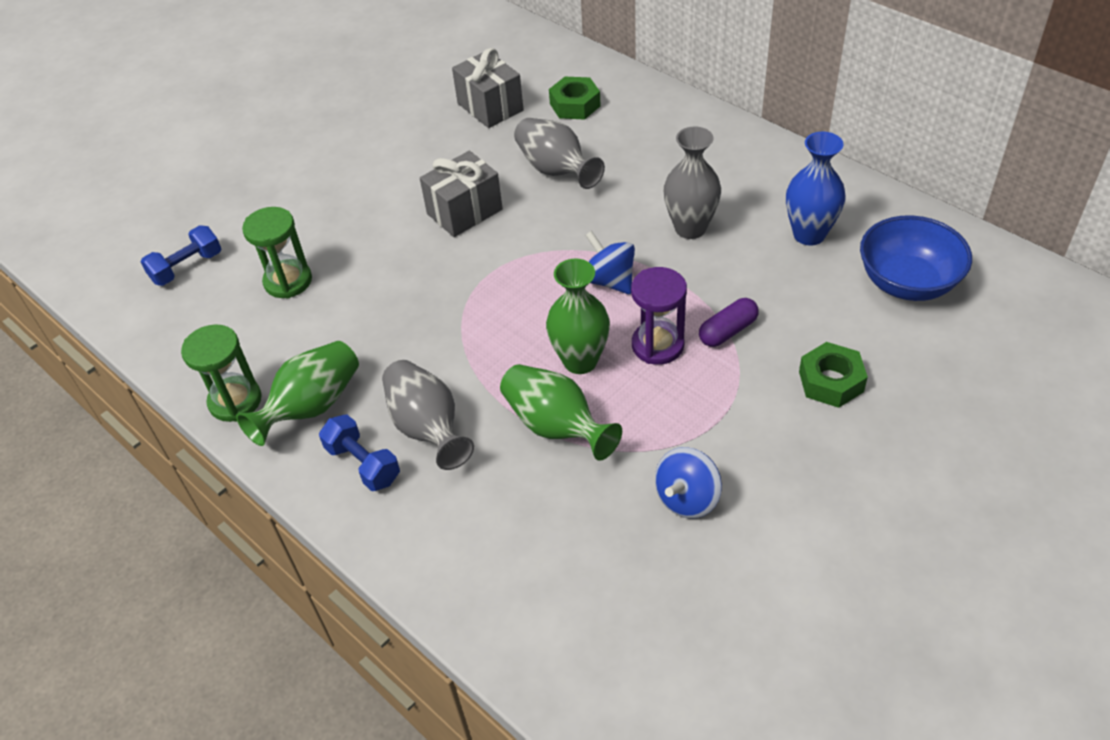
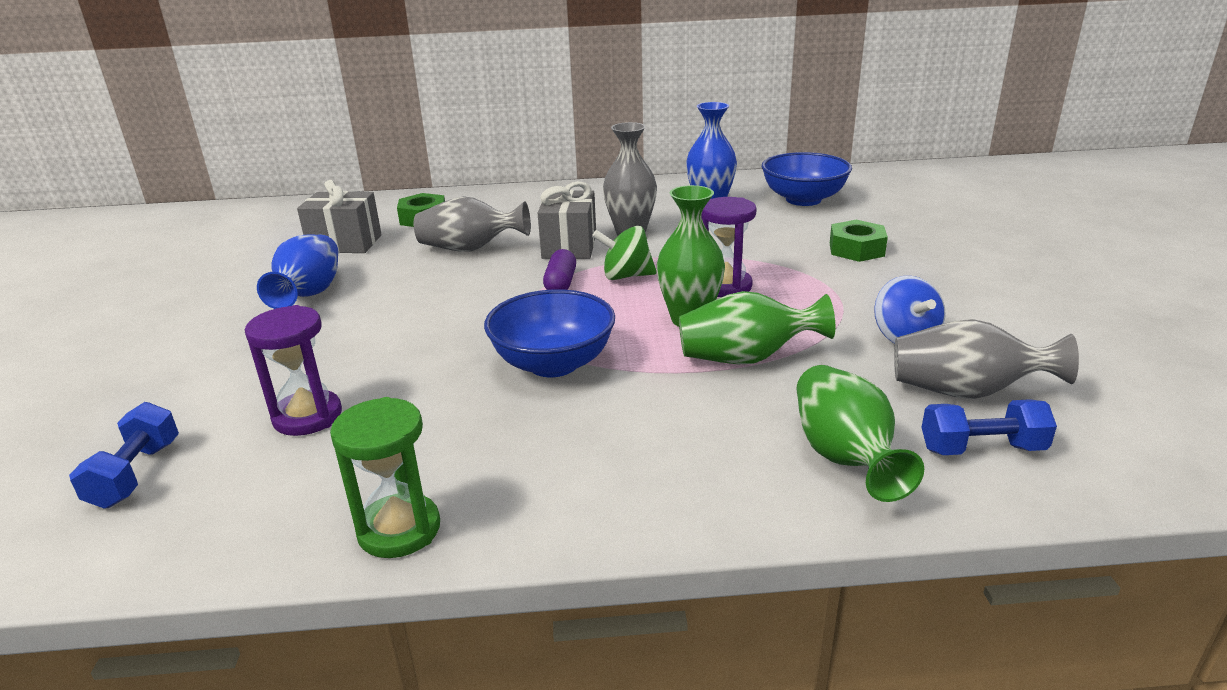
camera: 50 degrees left, 20 degrees down
green vase [236,341,359,446] -> green vase moved to [797,365,924,502]
green hourglass [242,207,312,299] -> purple hourglass [245,305,342,436]
blue dumbbell [319,414,400,491] -> blue dumbbell moved to [921,399,1057,455]
grey vase [382,360,474,470] -> grey vase moved to [894,319,1079,399]
grey gift [420,151,503,237] -> grey gift moved to [538,181,596,259]
blue spinning top [585,231,635,294] -> green spinning top [592,226,657,280]
purple capsule [699,298,759,347] -> purple capsule moved to [543,249,576,290]
none -> blue vase [257,235,338,309]
none -> blue bowl [484,289,615,377]

